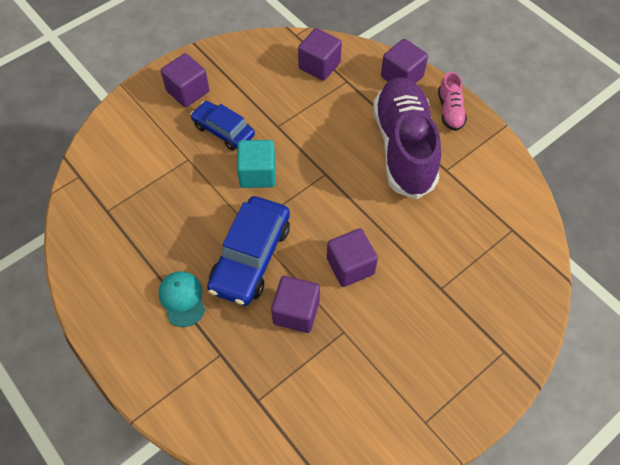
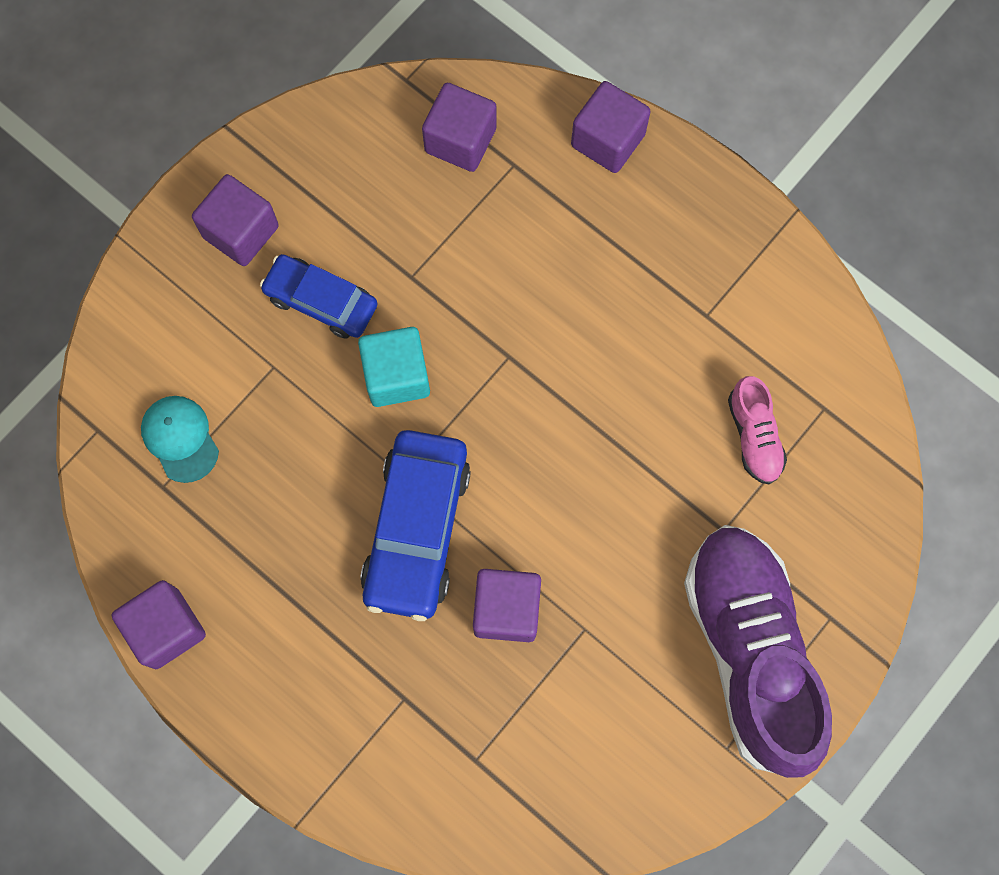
camera: 10 degrees left, 15 degrees up
turquoise cap [158,271,205,327] -> turquoise cap moved to [141,396,219,483]
purple cube [327,228,378,287] -> purple cube moved to [112,580,206,669]
purple shoe [373,77,441,199] -> purple shoe moved to [684,525,832,778]
pink shoe [438,72,467,131] -> pink shoe moved to [728,376,787,484]

